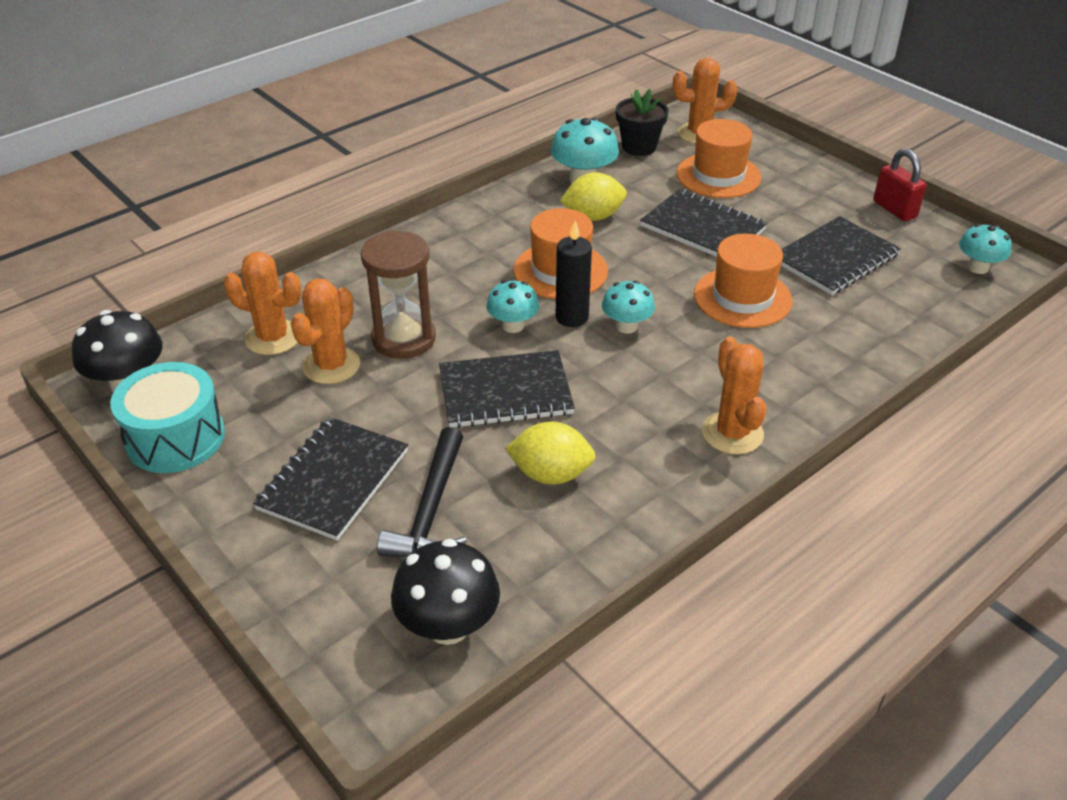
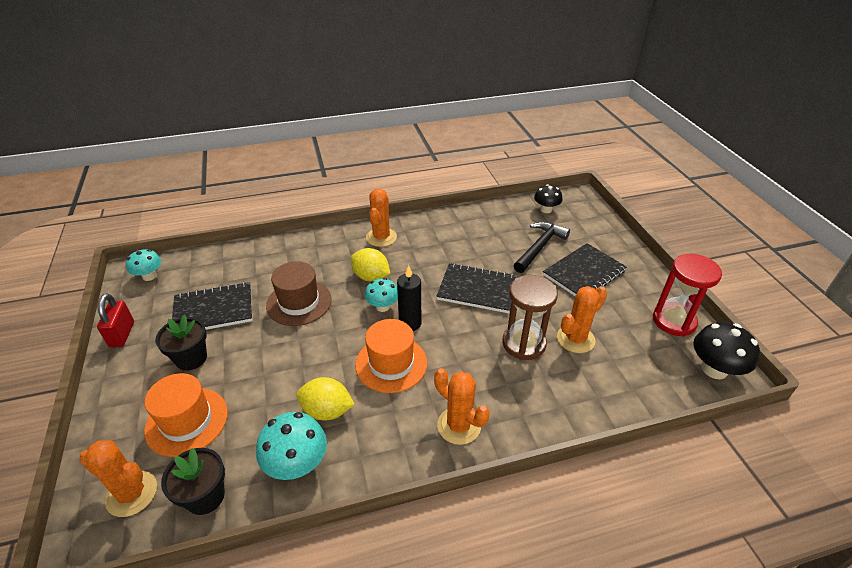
camera: 155 degrees left, 0 degrees up
turquoise drum [110,362,225,473] -> red hourglass [653,254,722,337]
orange cactus [224,252,302,355] -> orange cactus moved to [434,368,490,445]
black mushroom [391,539,500,645] -> black mushroom [534,184,562,213], size x0.66
turquoise mushroom [486,280,539,333] -> none
yellow lemon [505,422,596,485] -> yellow lemon moved to [351,248,390,282]
black notebook [640,189,767,257] -> none
orange hat [694,234,793,328] -> brown hat [266,261,332,326]
none -> black flower pot [155,315,207,371]

